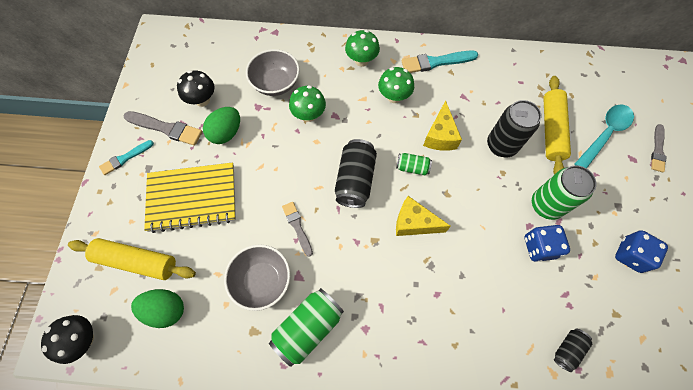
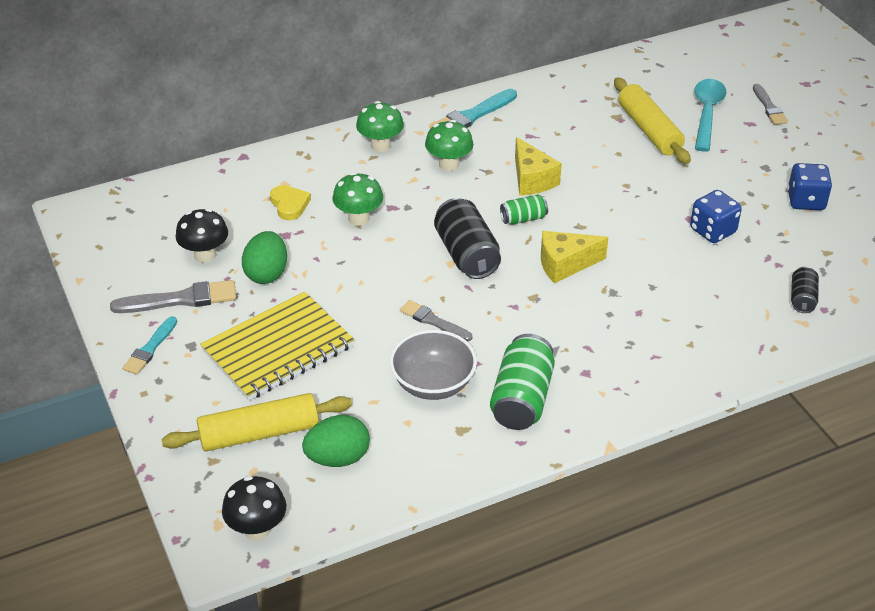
camera: 30 degrees left, 25 degrees down
grey bowl [246,49,300,96] -> yellow heart [270,185,311,220]
black can [487,100,542,157] -> none
green can [532,165,597,220] -> none

